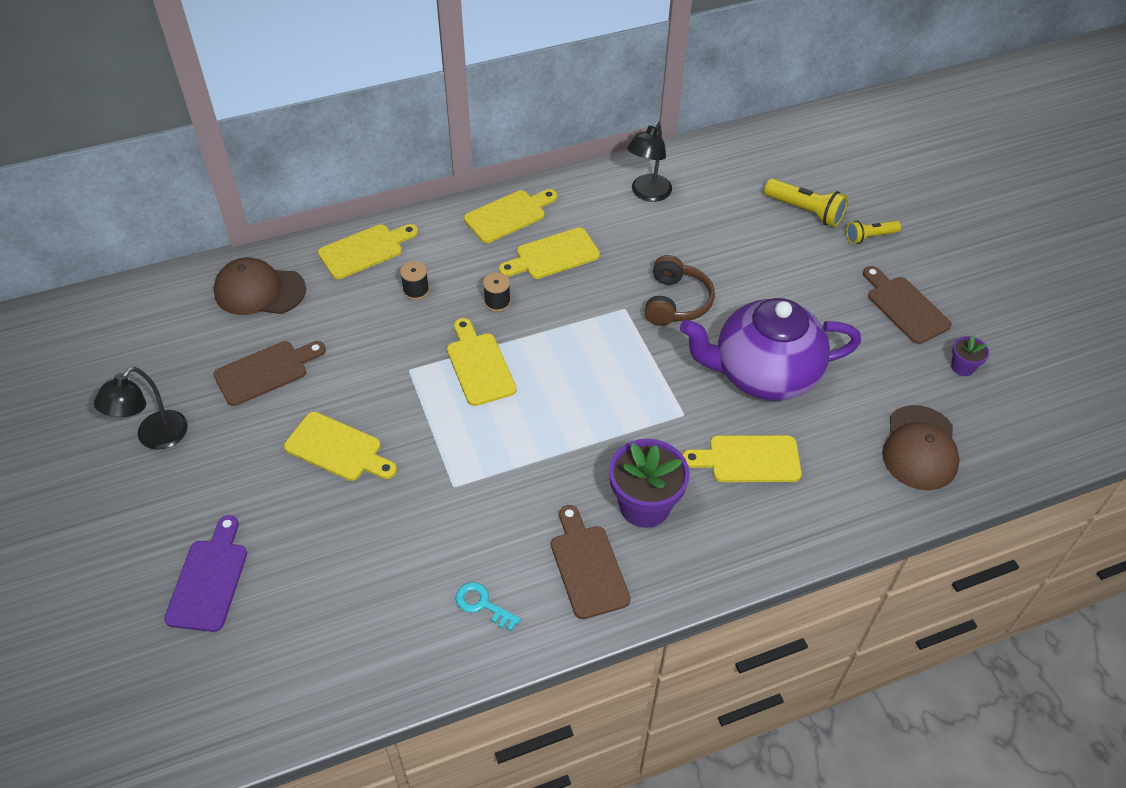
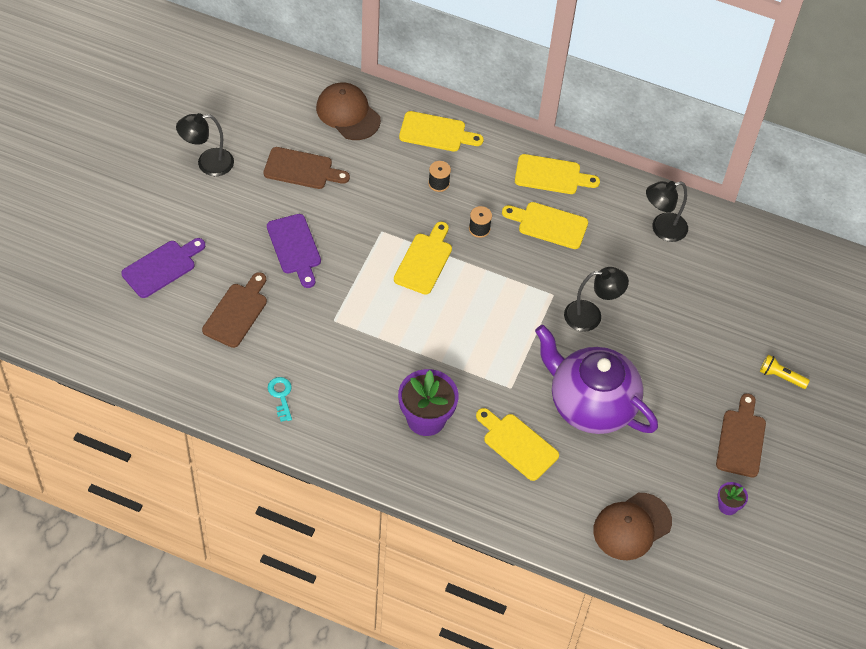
camera: 40 degrees right, 5 degrees up
yellow cutting board [284,412,397,481] -> purple cutting board [267,214,321,288]
brown cutting board [551,505,631,619] -> brown cutting board moved to [202,272,267,348]
brown headphones [644,255,715,326] -> black lamp [564,267,629,332]
yellow flashlight [764,178,848,227] -> none

